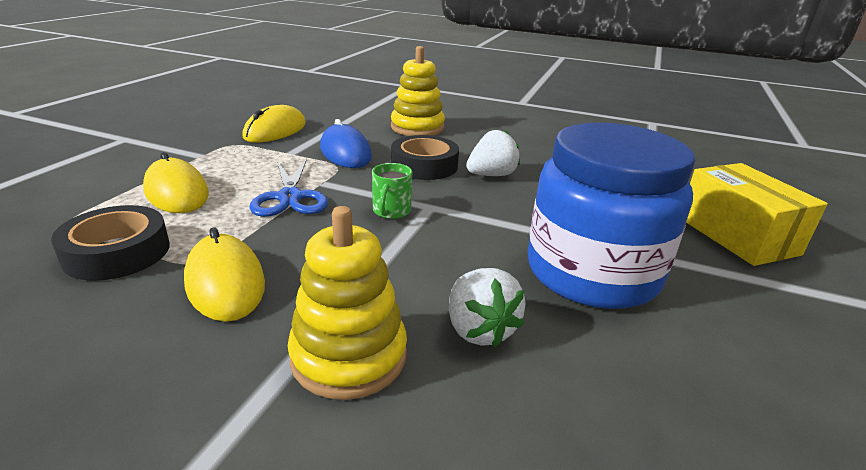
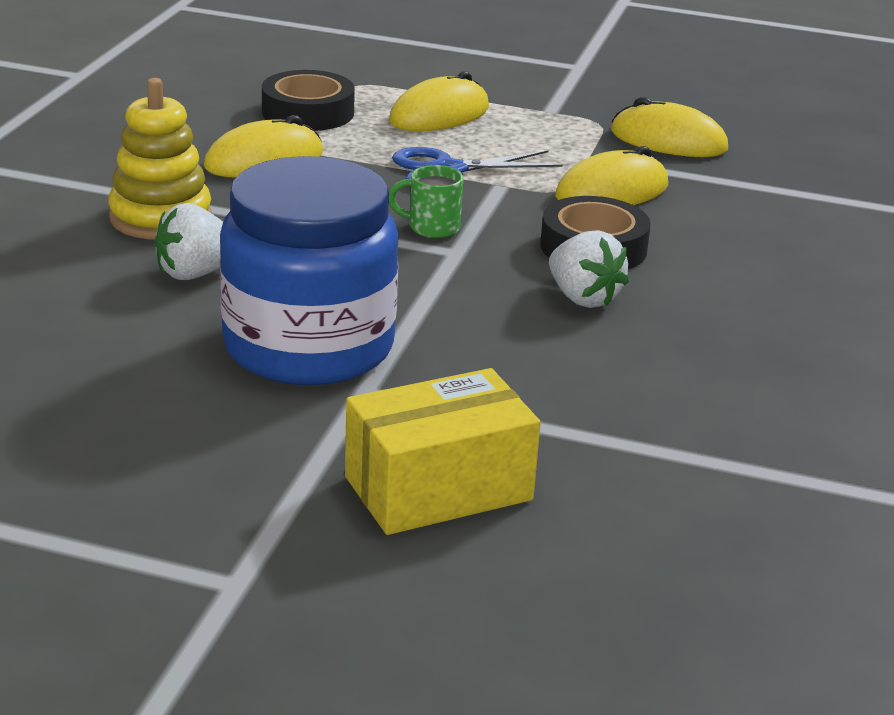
camera: 85 degrees right, 0 degrees up
blue mouse [320,119,372,168] -> yellow mouse [555,146,668,205]
yellow stacking toy [391,46,445,136] -> none

